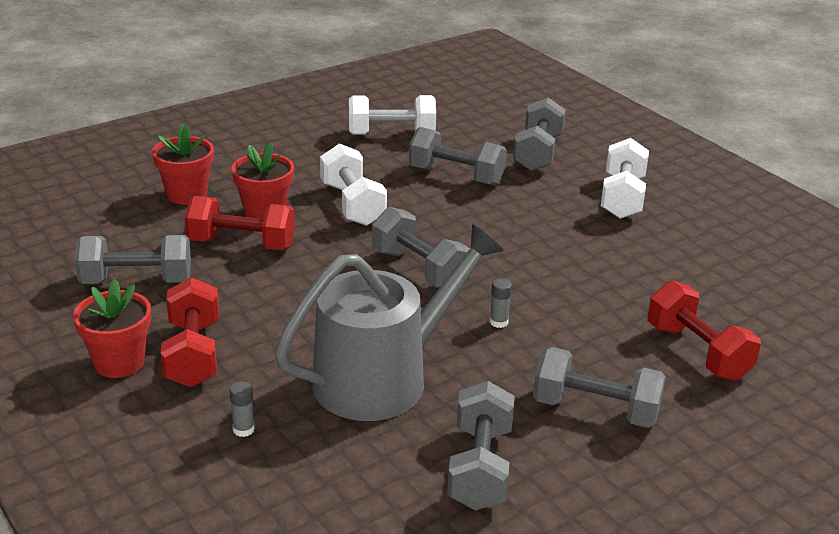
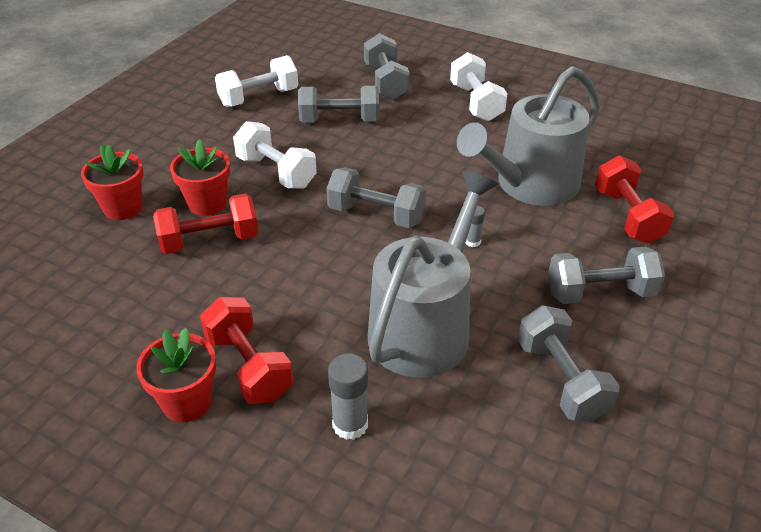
camera: 25 degrees left, 10 degrees up
grey dumbbell [75,235,191,284] -> none
grey glue stick [229,381,255,437] -> grey glue stick [328,353,368,440], size x1.75
red dumbbell [648,280,761,381] -> red dumbbell turned 45 degrees clockwise [595,155,675,244]
none -> grey watering can [457,66,600,206]

